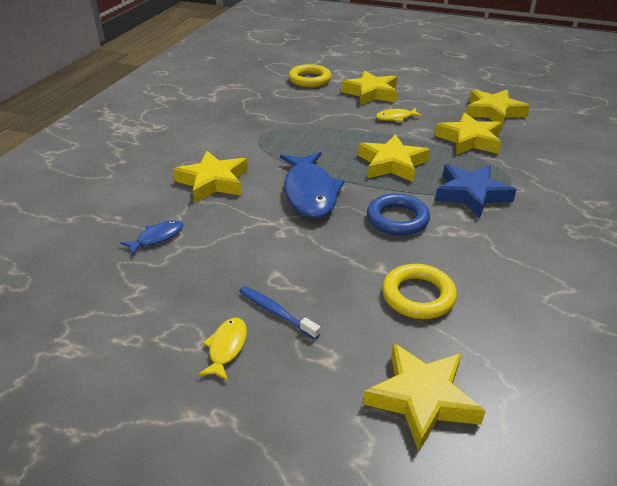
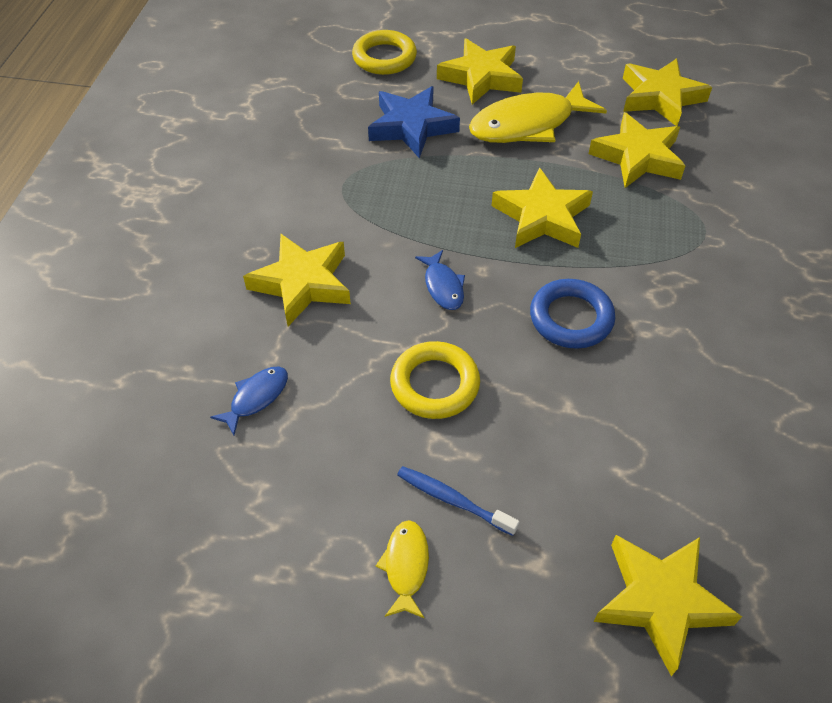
camera: 10 degrees left, 15 degrees up
blue fish [280,152,345,218] -> blue fish [415,250,465,310], size x0.48
yellow fish [376,108,423,122] -> yellow fish [469,81,607,143], size x2.08
yellow ring [382,264,457,319] -> yellow ring moved to [390,341,480,419]
blue star [435,164,516,218] -> blue star moved to [368,86,460,159]

